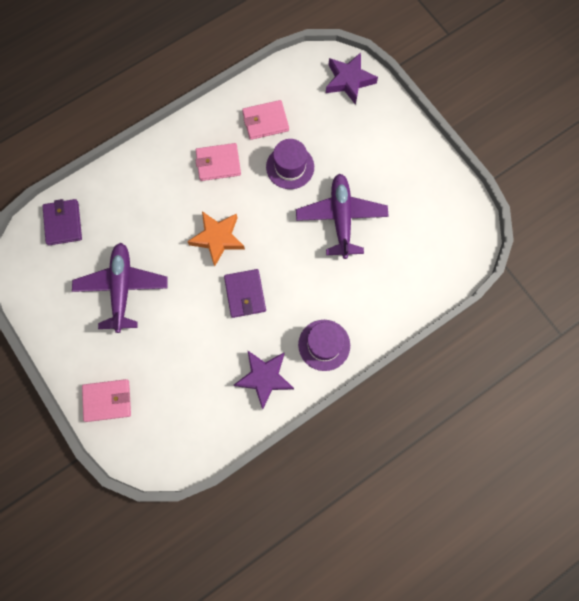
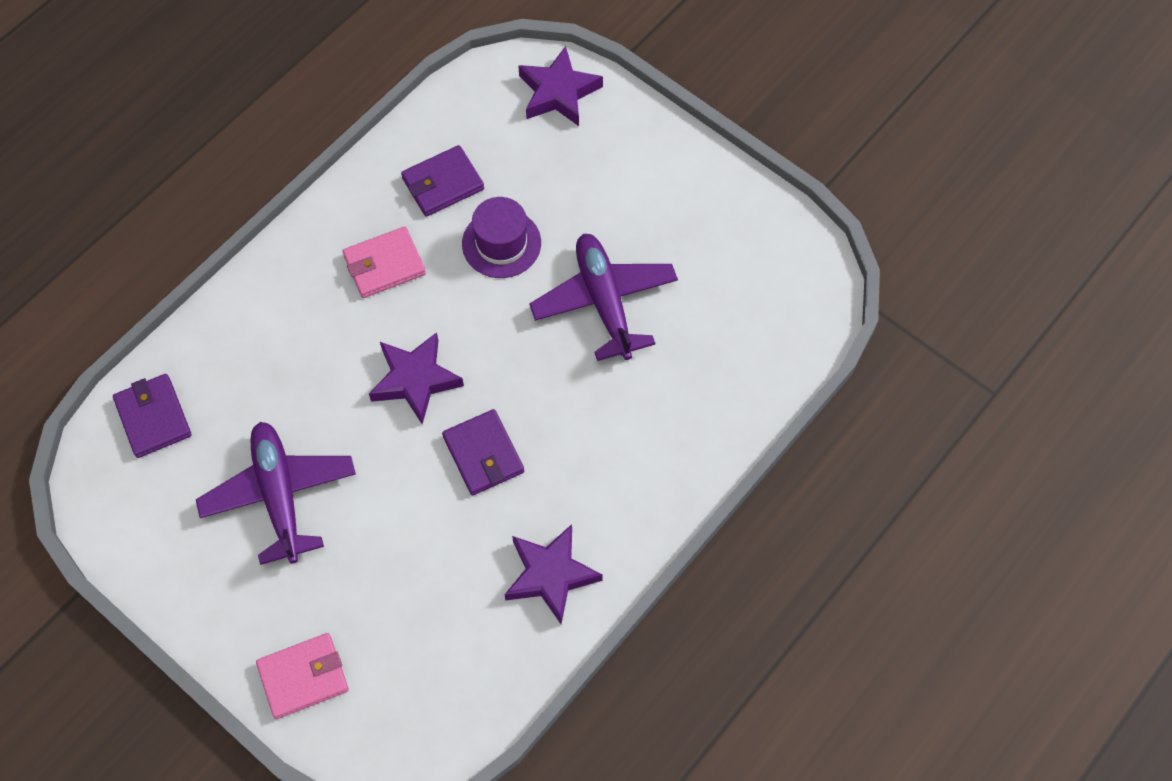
camera: 15 degrees left, 10 degrees down
orange star [187,211,245,266] -> purple star [369,332,464,424]
pink wallet [242,100,289,140] -> purple wallet [401,145,484,217]
purple hat [298,320,350,371] -> none

